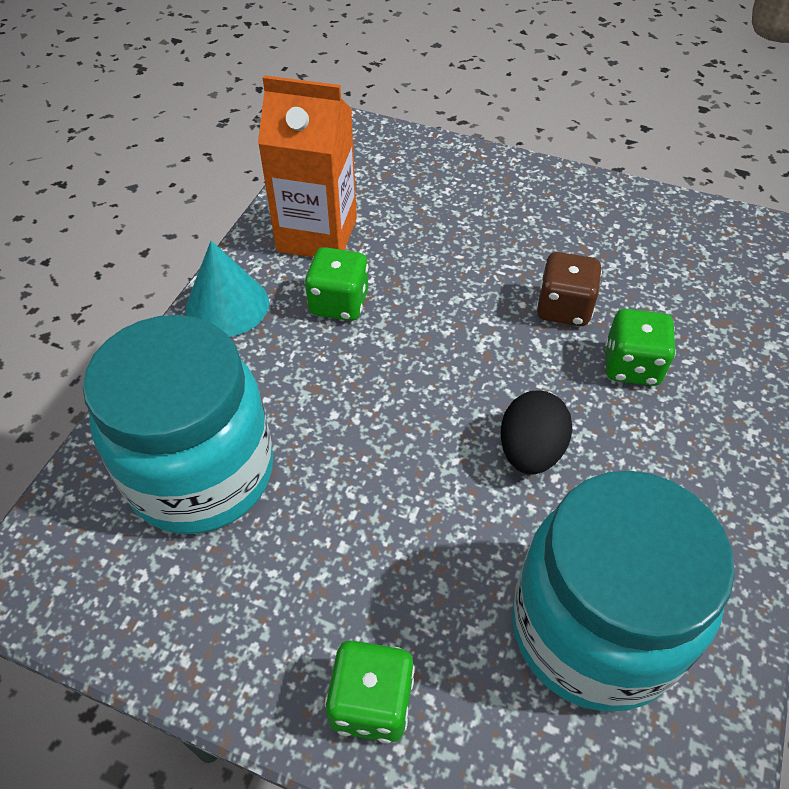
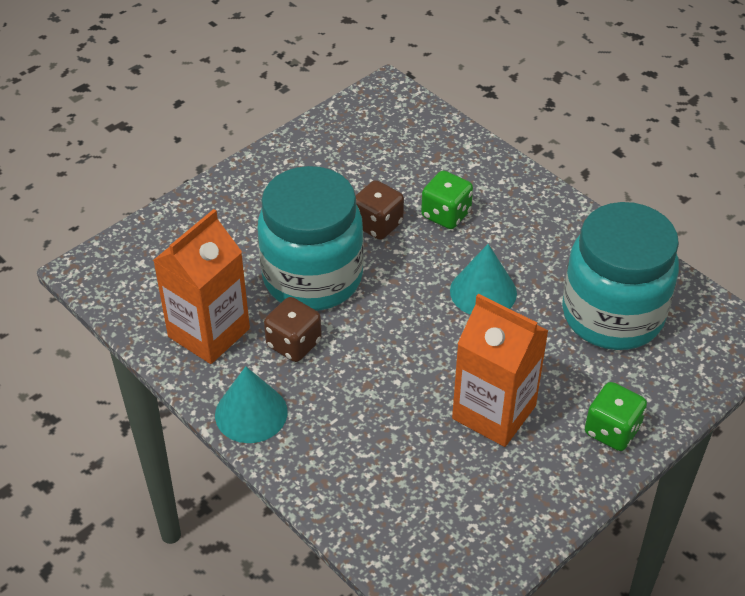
camera: 65 degrees left, 5 degrees down
turquoise jar [83,315,273,534] -> turquoise jar moved to [258,166,364,311]
green dice [304,247,368,321] -> brown dice [264,297,322,362]
black egg [501,390,573,475] -> turquoise cone [450,244,517,315]
none -> orange carton [452,294,549,447]

